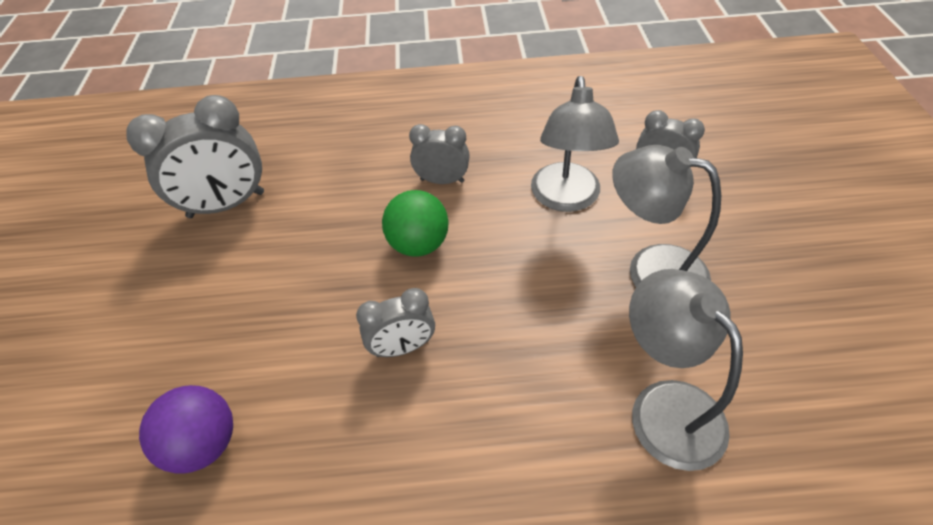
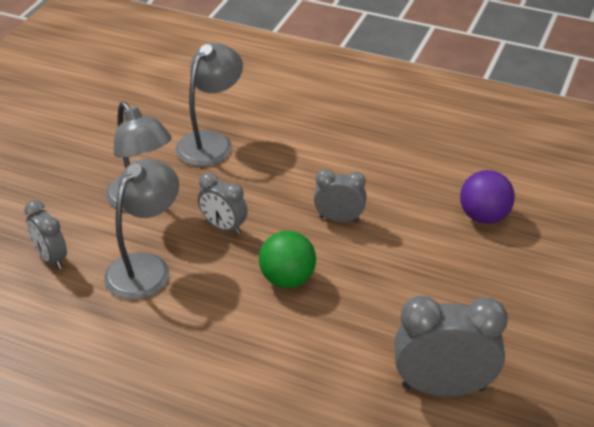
camera: 155 degrees left, 10 degrees down
grey clock [409,124,470,184] -> grey clock moved to [198,172,248,235]
grey lamp [629,269,743,471] -> grey lamp turned 150 degrees counterclockwise [176,43,243,167]

